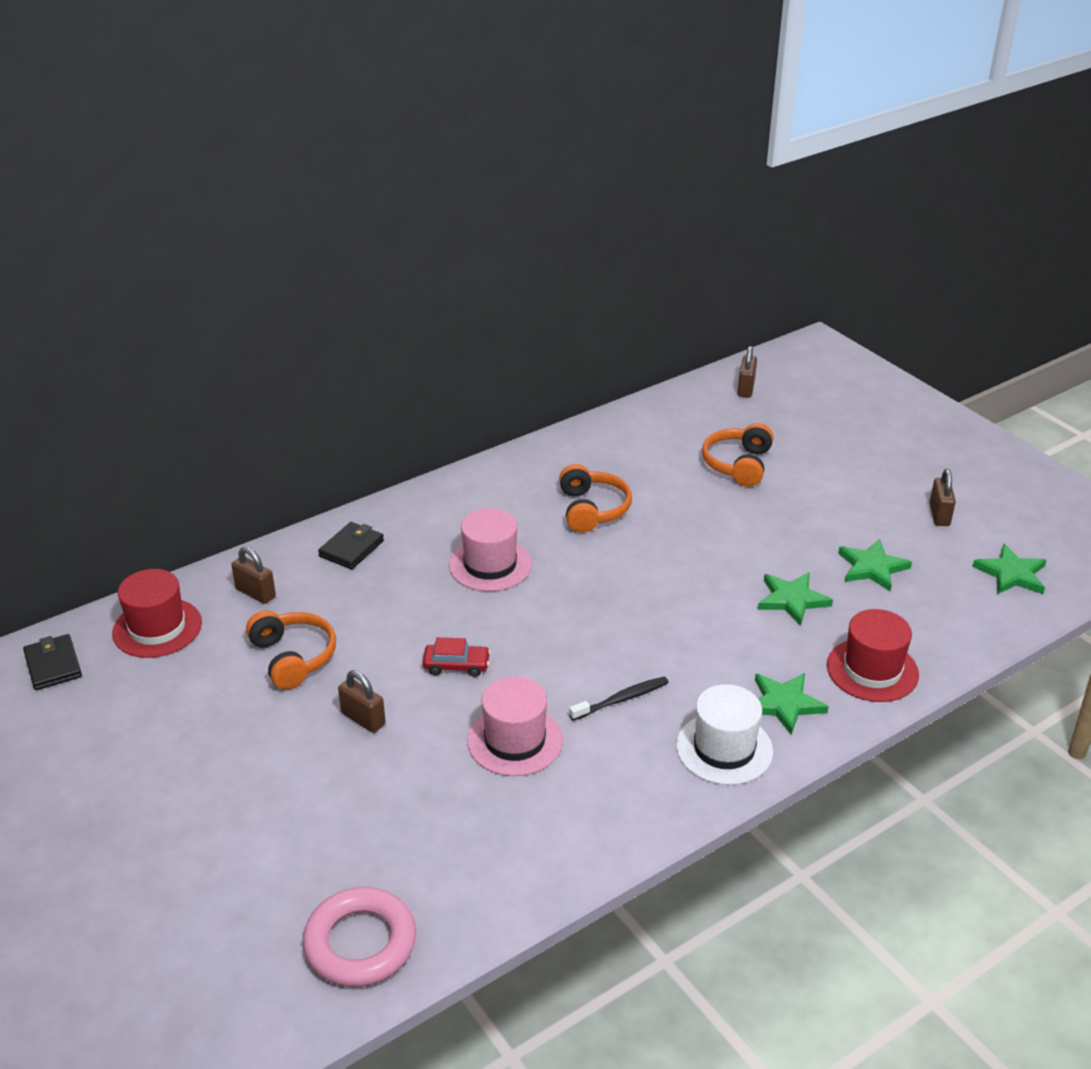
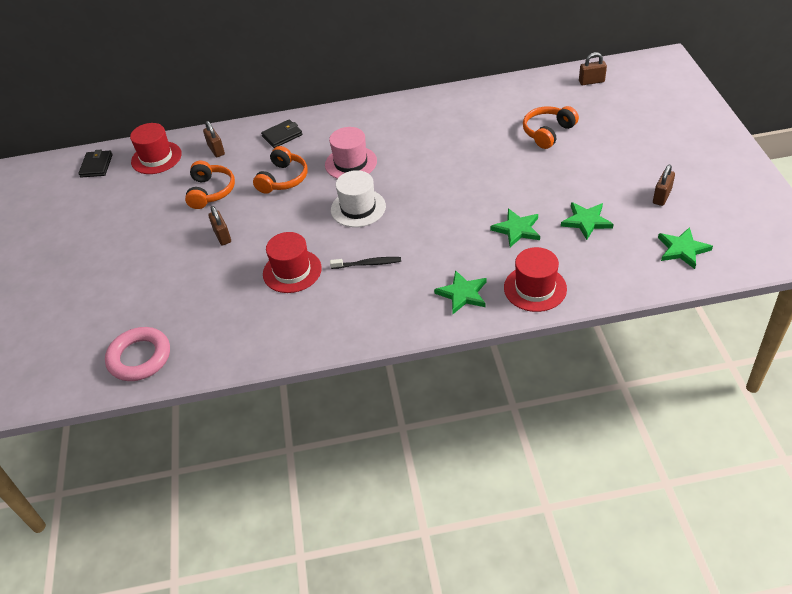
camera: 30 degrees right, 10 degrees up
red car [423,637,491,677] -> none
pink hat [467,677,563,776] -> red hat [263,232,322,293]
orange headphones [559,464,632,533] -> orange headphones moved to [253,146,308,194]
white hat [676,684,773,785] -> white hat moved to [331,170,386,227]
brown padlock [738,346,757,397] -> brown padlock turned 45 degrees clockwise [579,52,607,85]

